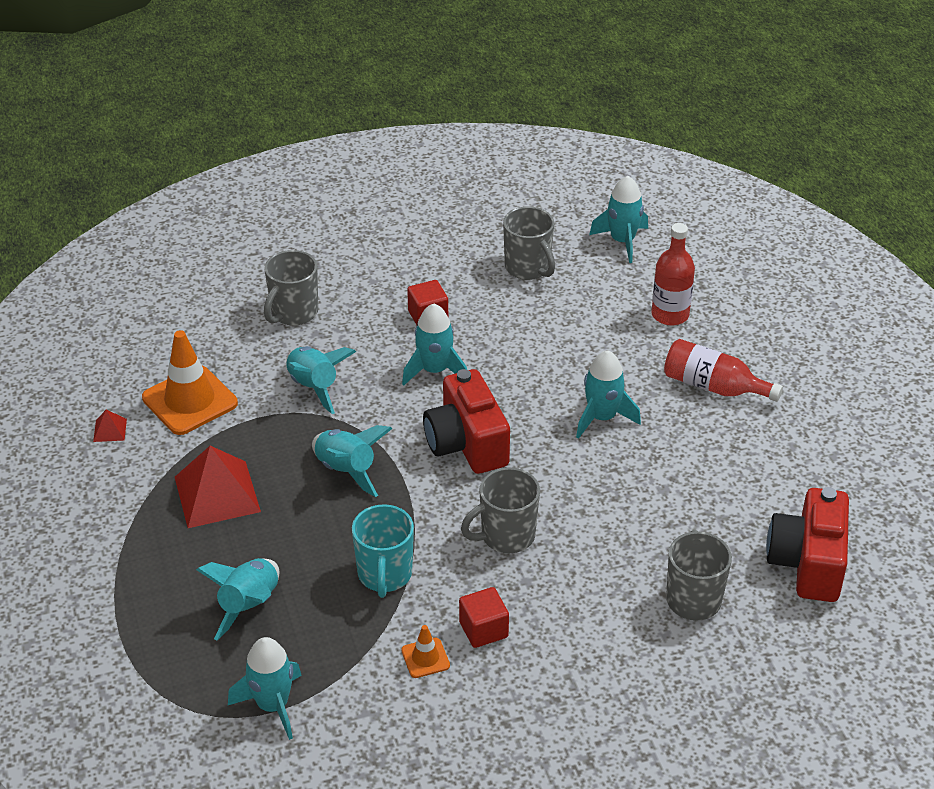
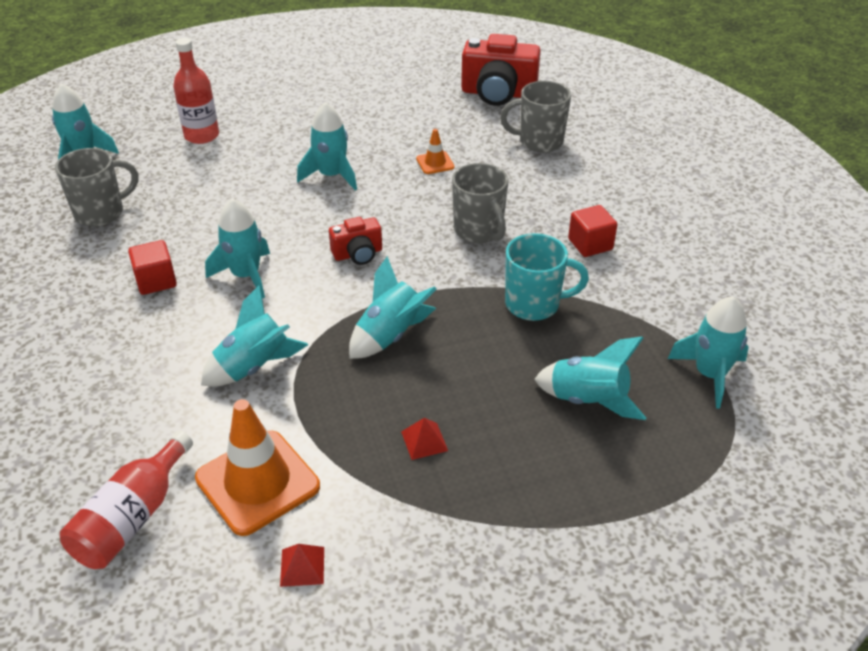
camera: 90 degrees left, 0 degrees up
red pyramid [175,446,261,528] -> red pyramid [401,418,448,460], size x0.44
grey mug [264,250,318,326] -> none
orange traffic cone [401,625,450,678] -> orange traffic cone moved to [416,129,455,174]
red camera [423,369,510,474] -> red camera [329,217,382,265], size x0.54
red bottle [664,339,783,402] -> red bottle moved to [60,431,193,569]

